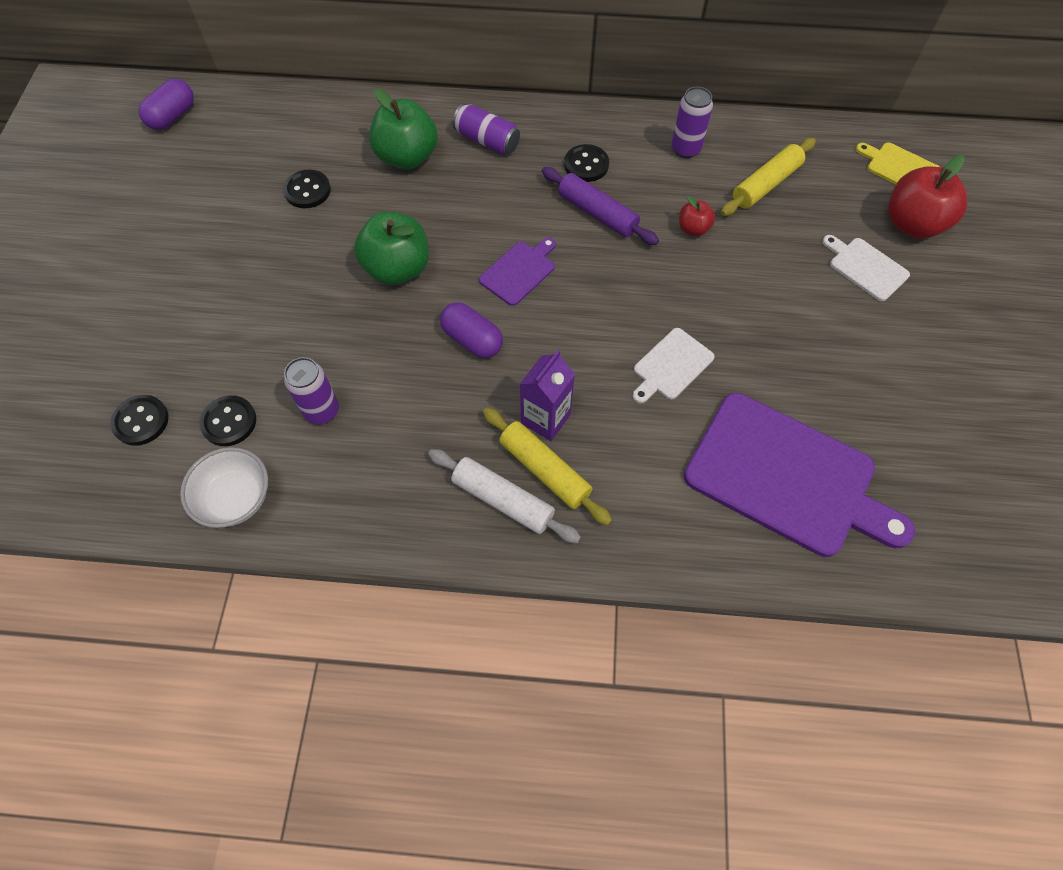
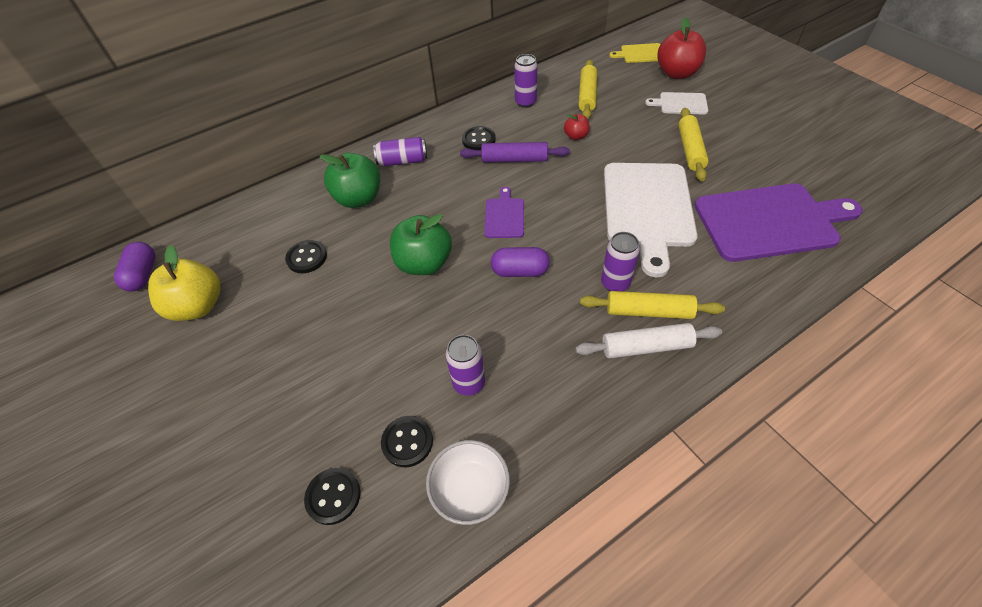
camera: 35 degrees left, 10 degrees down
purple carton [520,350,575,441] -> purple can [601,232,640,291]
white cutting board [632,328,714,403] -> white cutting board [604,163,698,277], size x2.14
none -> yellow apple [148,245,220,321]
none -> yellow rolling pin [678,108,709,181]

